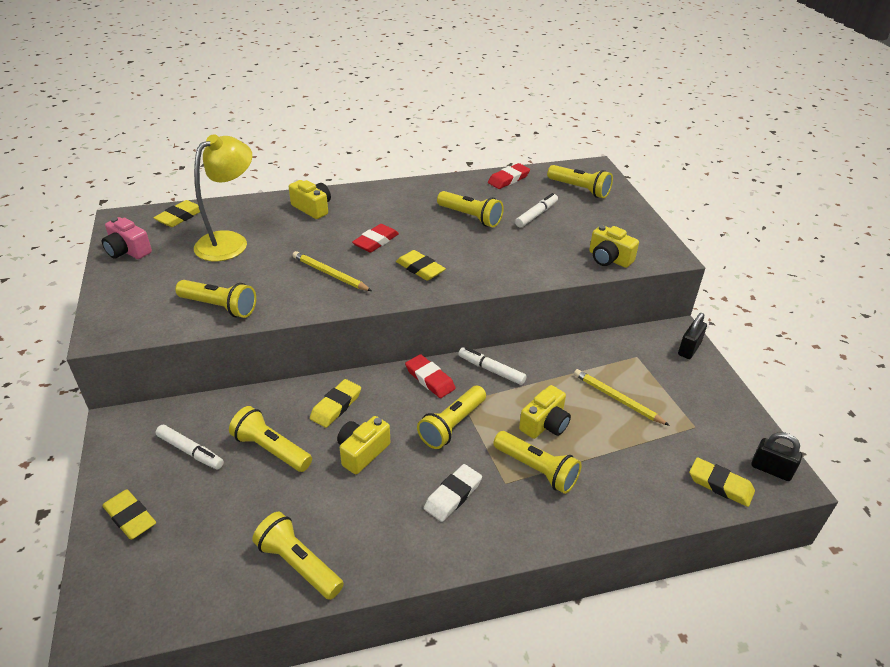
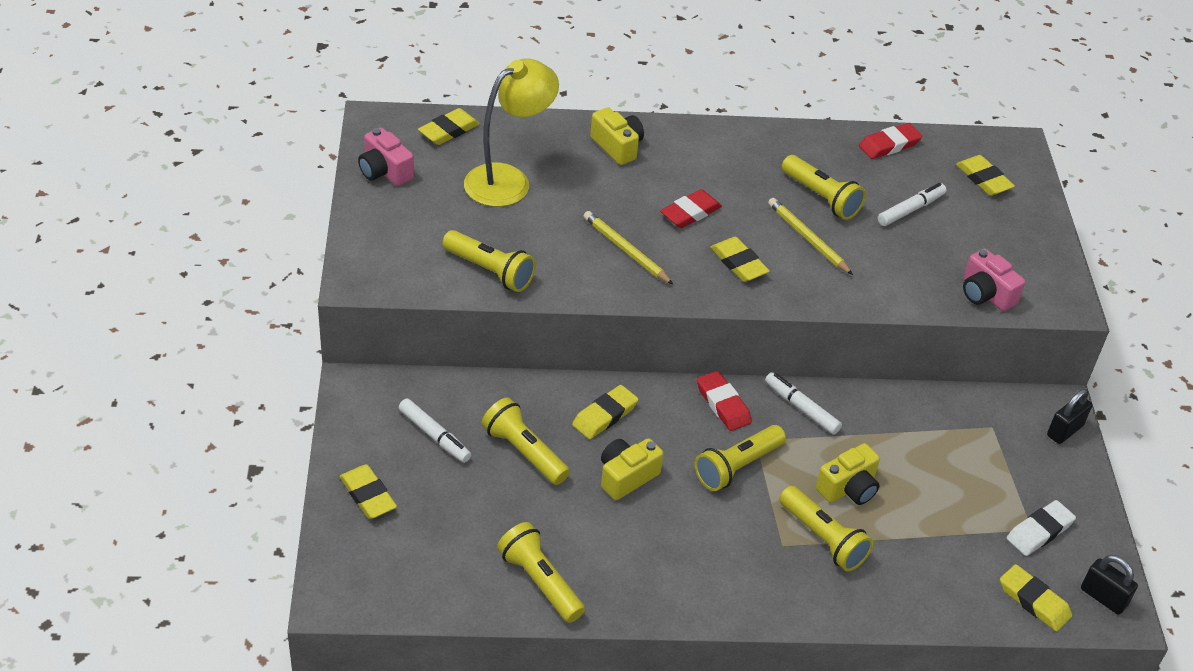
camera: 10 degrees right, 5 degrees up
white eraser [424,464,482,522] -> white eraser moved to [1007,500,1076,556]
yellow flashlight [547,165,613,198] -> yellow eraser [956,155,1015,196]
yellow pencil [574,369,670,426] -> yellow pencil moved to [768,198,853,275]
yellow camera [589,225,639,268] -> pink camera [963,248,1026,311]

